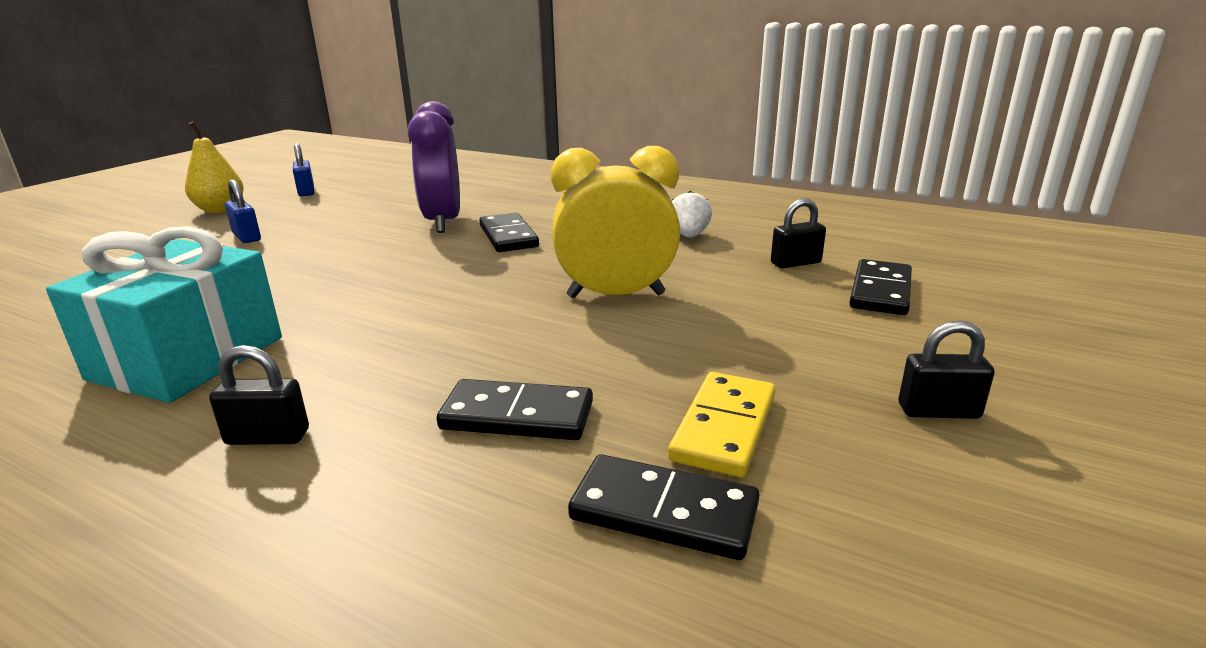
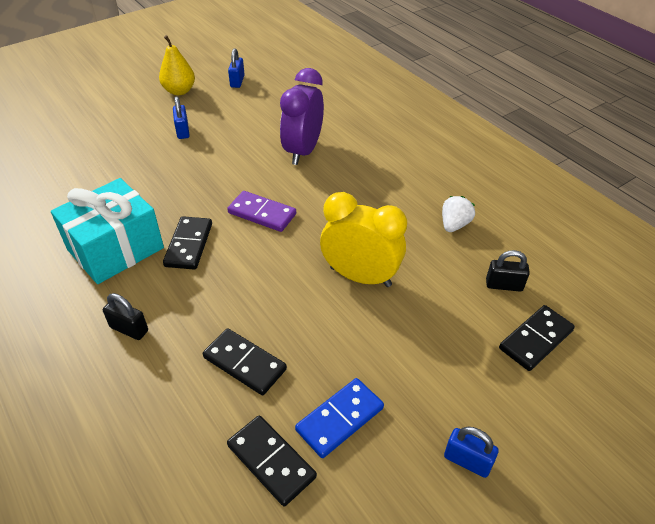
camera: 25 degrees right, 20 degrees up
black domino [479,213,539,252] -> black domino moved to [163,216,212,270]
yellow domino [668,372,775,478] -> blue domino [295,378,384,458]
black padlock [899,320,995,419] -> blue padlock [444,427,499,478]
none -> purple domino [227,191,296,232]

